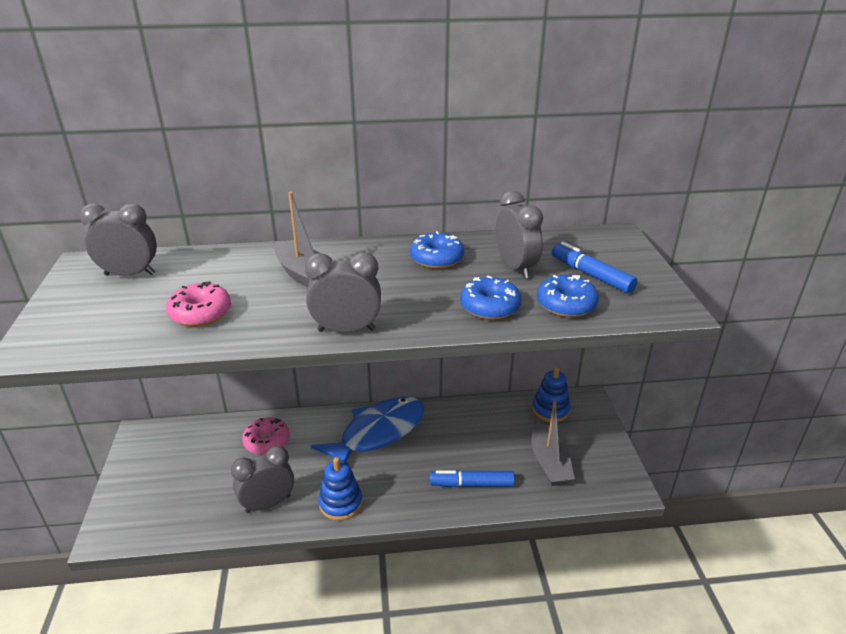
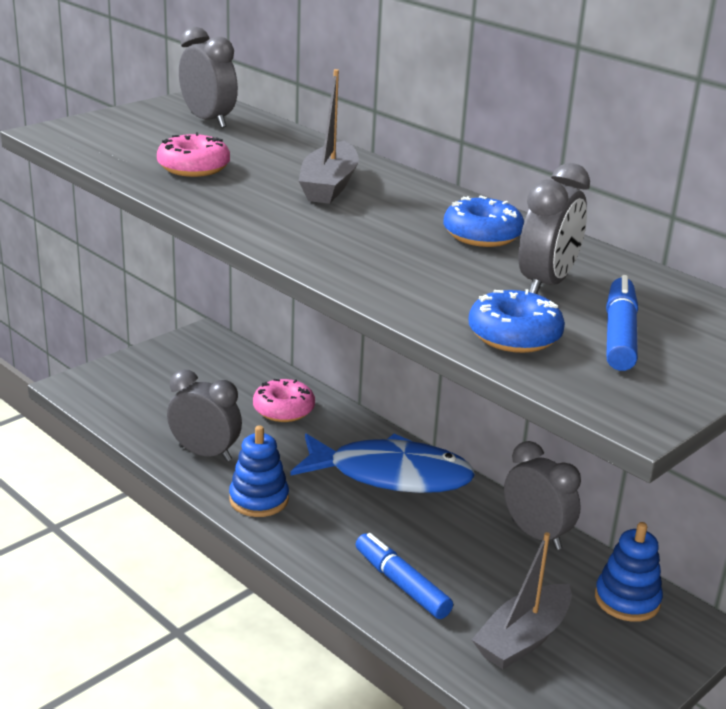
camera: 50 degrees right, 5 degrees down
grey clock [305,252,381,333] -> grey clock moved to [504,441,581,550]
blue donut [460,276,521,320] -> none

